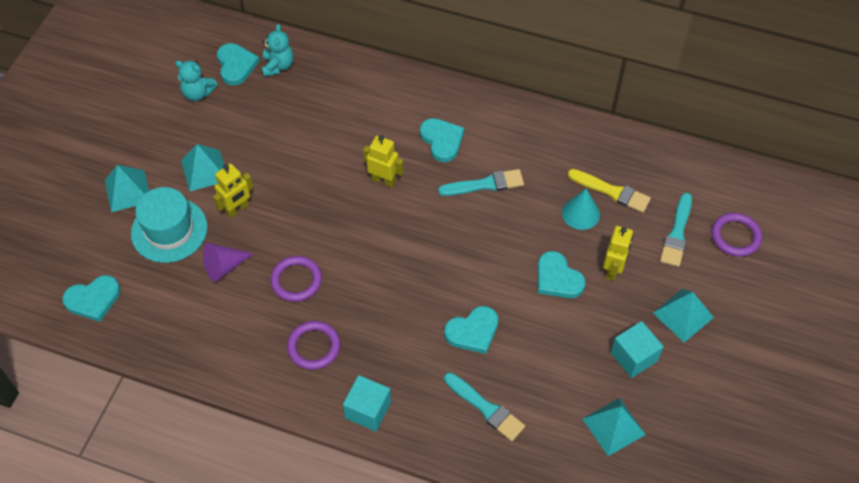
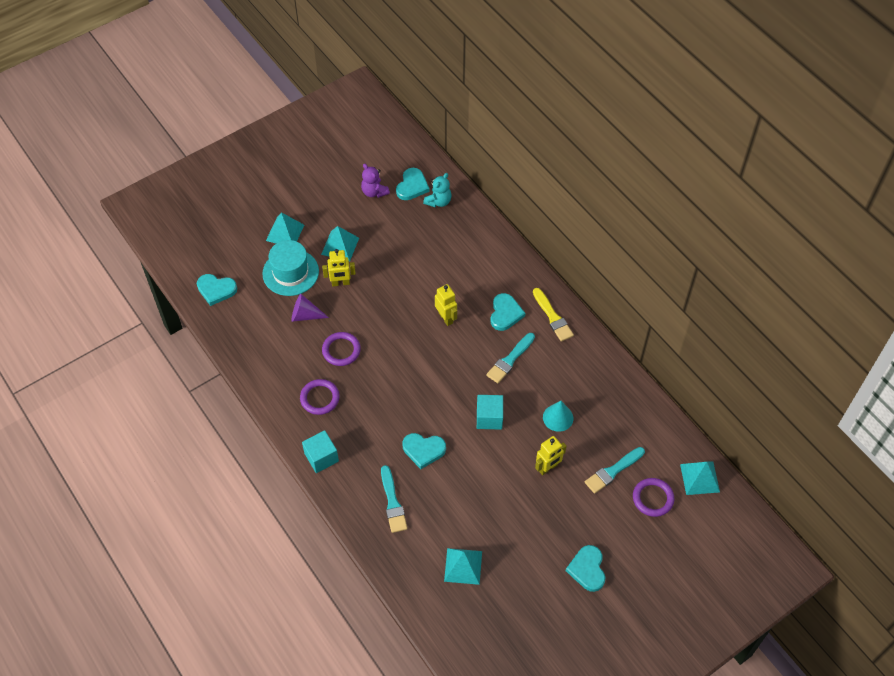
camera: 35 degrees right, 0 degrees up
turquoise teddy bear [175,60,218,101] -> purple teddy bear [361,163,390,198]
turquoise brush [438,169,524,196] -> turquoise brush turned 105 degrees clockwise [486,333,535,383]
turquoise heart [538,251,586,298] -> turquoise heart moved to [566,545,606,592]
yellow brush [568,169,651,213] -> yellow brush moved to [533,288,574,342]
turquoise cube [610,321,664,378] -> turquoise cube moved to [477,395,503,430]
turquoise pyramid [653,289,714,342] -> turquoise pyramid moved to [680,462,720,495]

